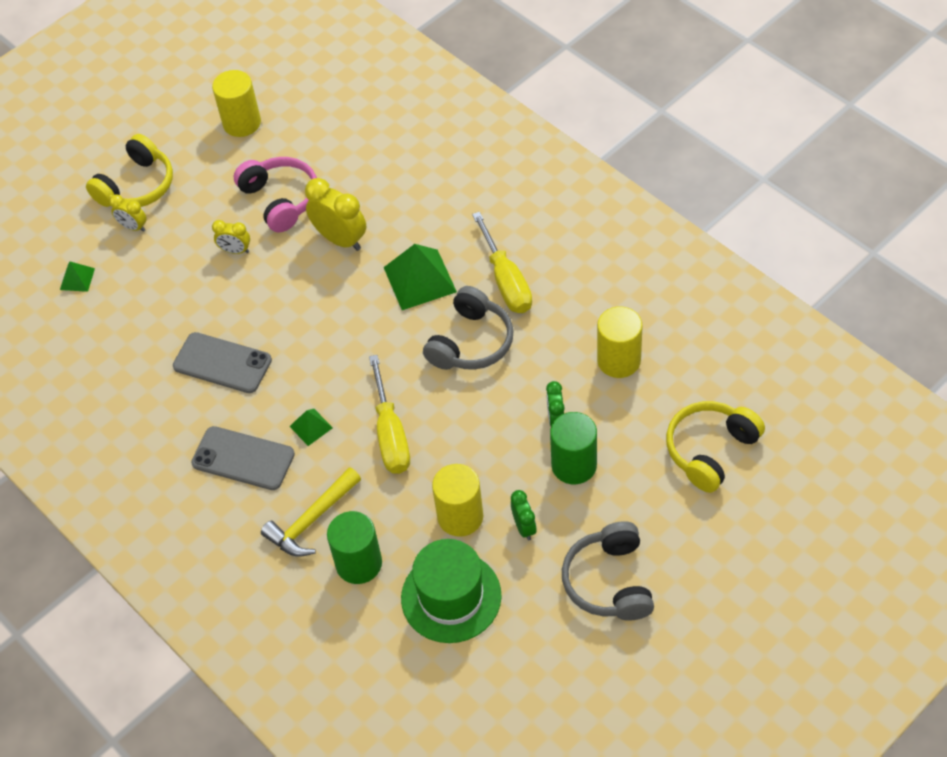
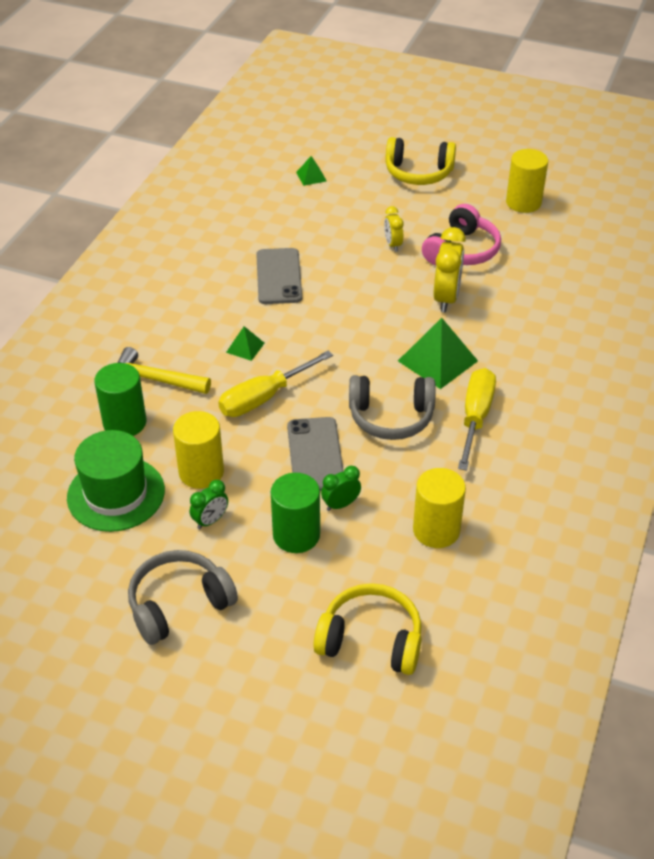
camera: 60 degrees right, 10 degrees down
yellow clock [109,194,147,232] -> none
grey phone [191,426,295,490] -> grey phone moved to [287,417,344,491]
yellow screwdriver [472,212,532,313] -> yellow screwdriver turned 150 degrees clockwise [458,368,496,471]

